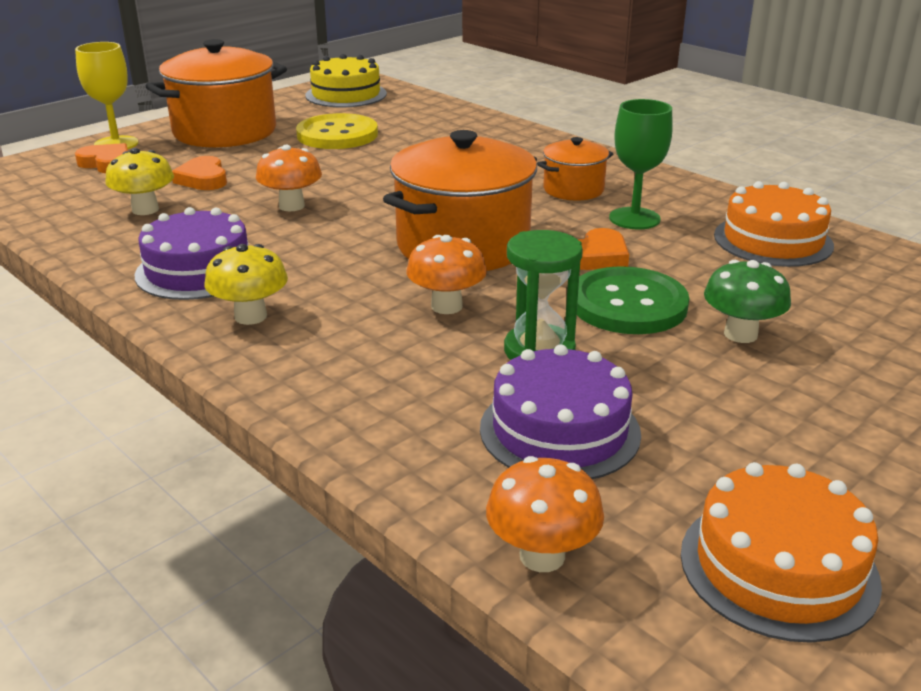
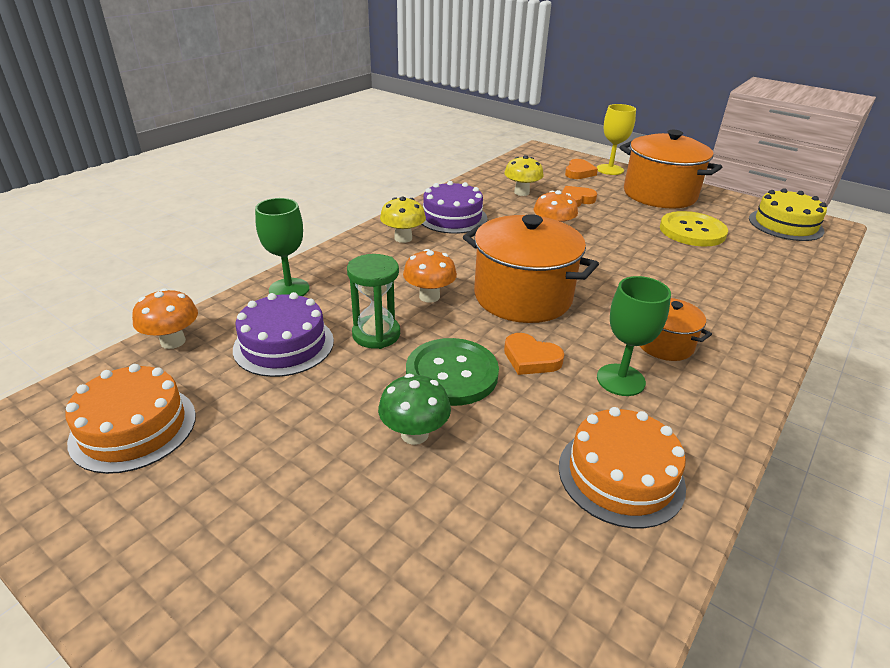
camera: 80 degrees right, 5 degrees up
none -> green goblet [255,198,309,296]

